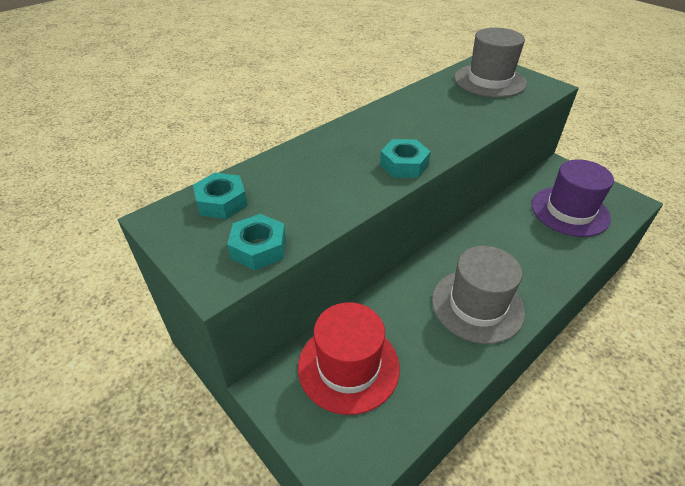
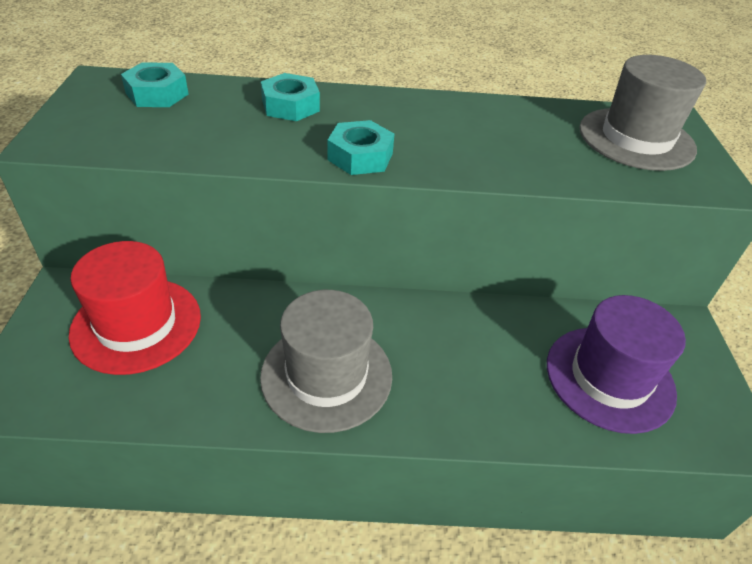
camera: 40 degrees right, 0 degrees up
turquoise nut [227,214,286,270] -> turquoise nut moved to [261,73,320,121]

